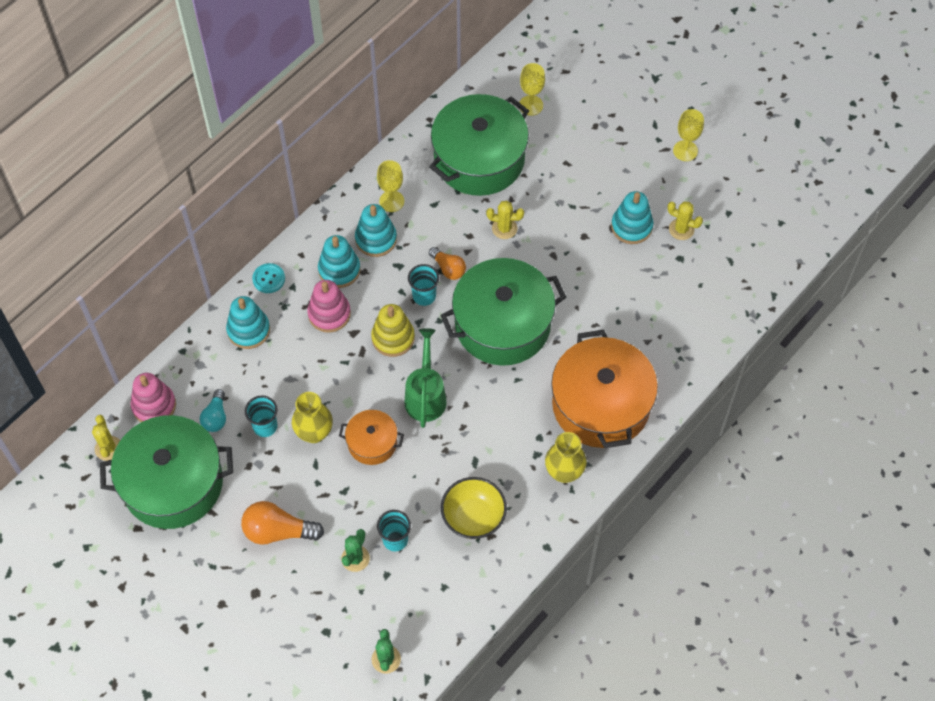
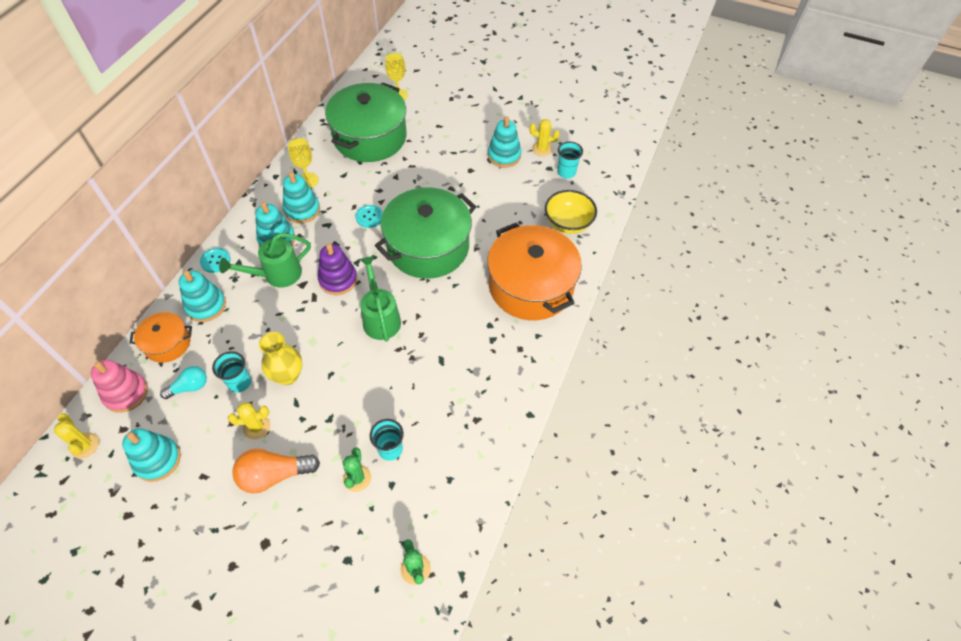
camera: 20 degrees left, 5 degrees down
green pot [100,415,233,529] -> turquoise stacking toy [122,428,181,482]
turquoise light bulb [200,389,226,432] -> turquoise light bulb turned 105 degrees counterclockwise [160,366,207,399]
pink stacking toy [307,280,351,333] -> green watering can [219,233,311,288]
orange pot [339,410,404,465] -> orange pot moved to [129,312,192,363]
yellow stacking toy [371,304,415,357] -> purple stacking toy [318,243,357,295]
turquoise cup [408,264,439,306] -> turquoise cup moved to [557,141,583,178]
orange light bulb [429,247,466,280] -> turquoise button [356,205,383,228]
yellow bowl [441,477,507,539] -> yellow bowl moved to [545,190,597,234]
yellow cactus [486,200,524,239] -> yellow cactus moved to [228,402,270,440]
yellow vase [545,432,587,483] -> none
yellow goblet [673,109,704,161] -> none

